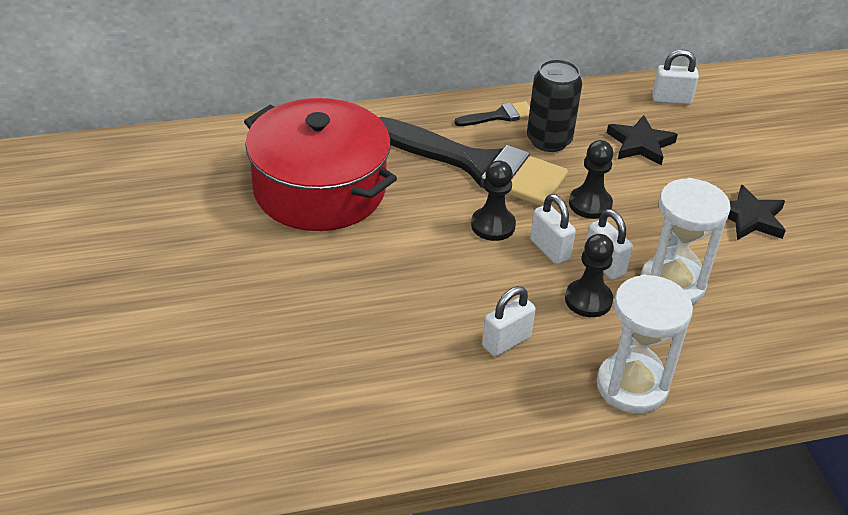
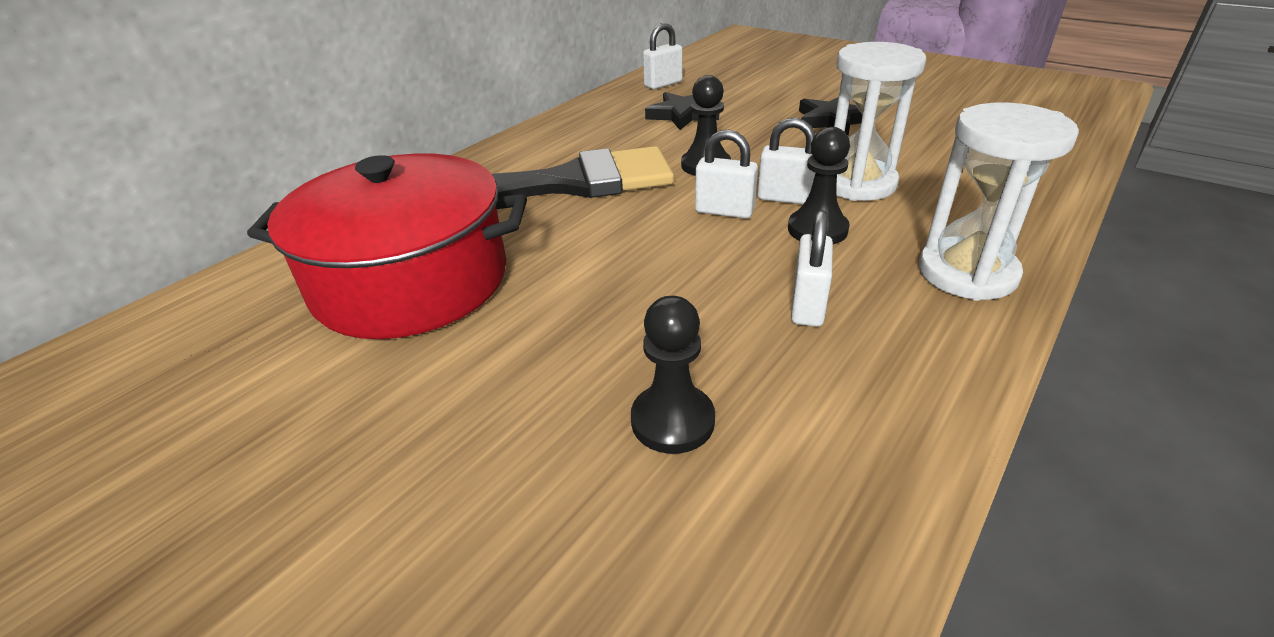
camera: 35 degrees left, 5 degrees down
black brush [454,101,530,126] -> none
black pawn [471,161,516,241] -> black pawn moved to [631,296,715,454]
black can [527,59,582,152] -> none

